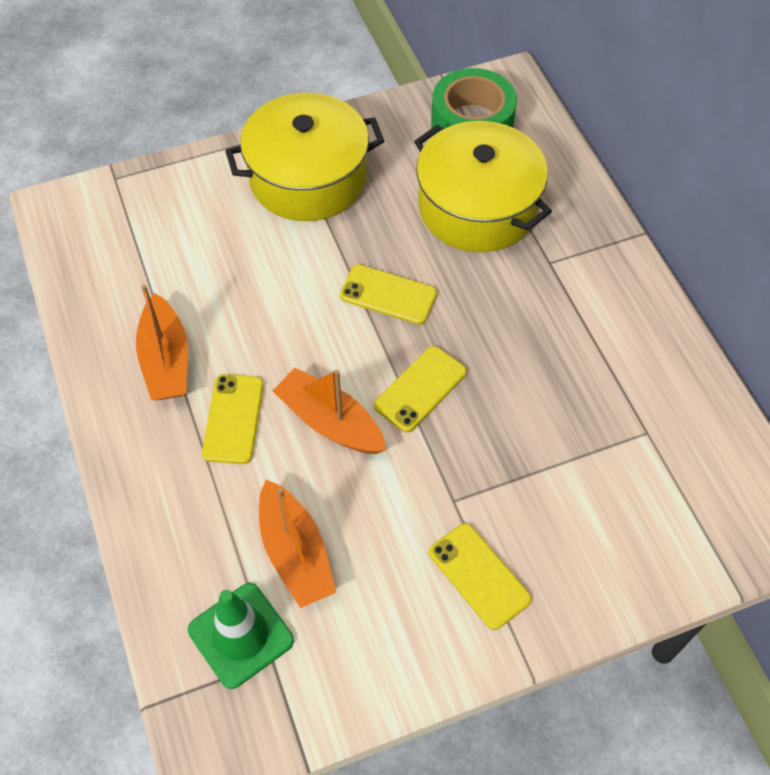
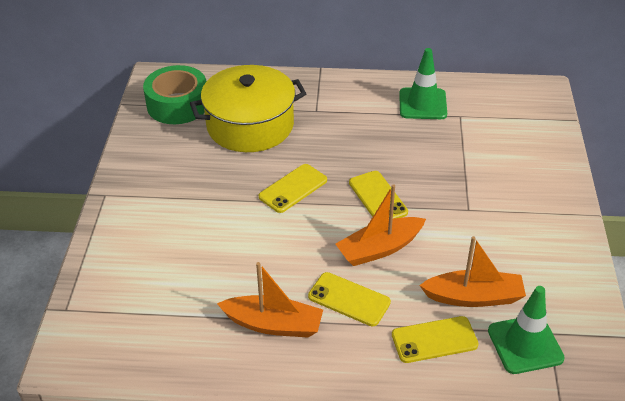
camera: 65 degrees left, 15 degrees down
yellow pot [226,93,384,221] -> none
yellow phone [429,523,532,630] -> yellow phone moved to [392,316,479,363]
none -> green traffic cone [399,48,447,119]

